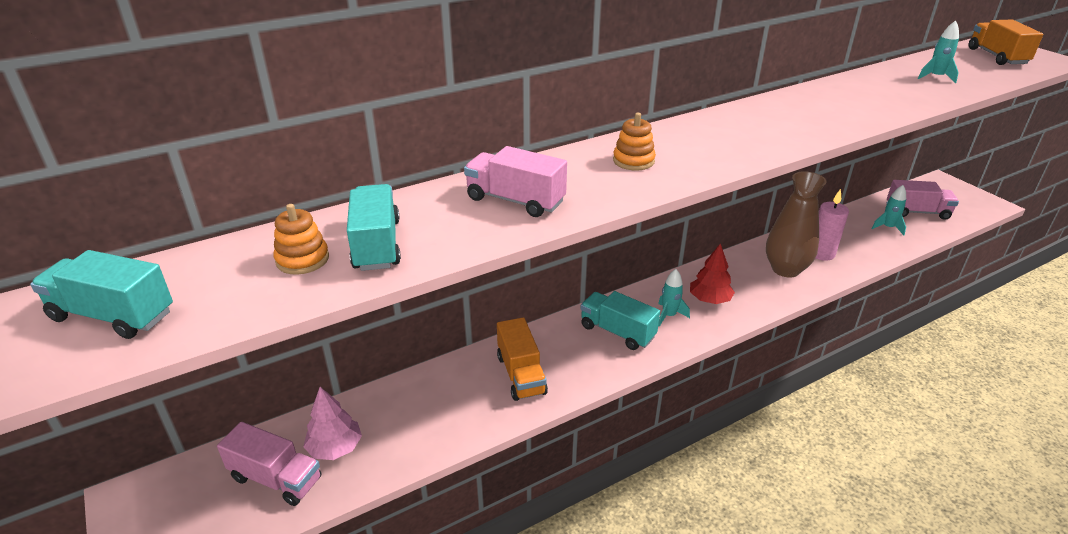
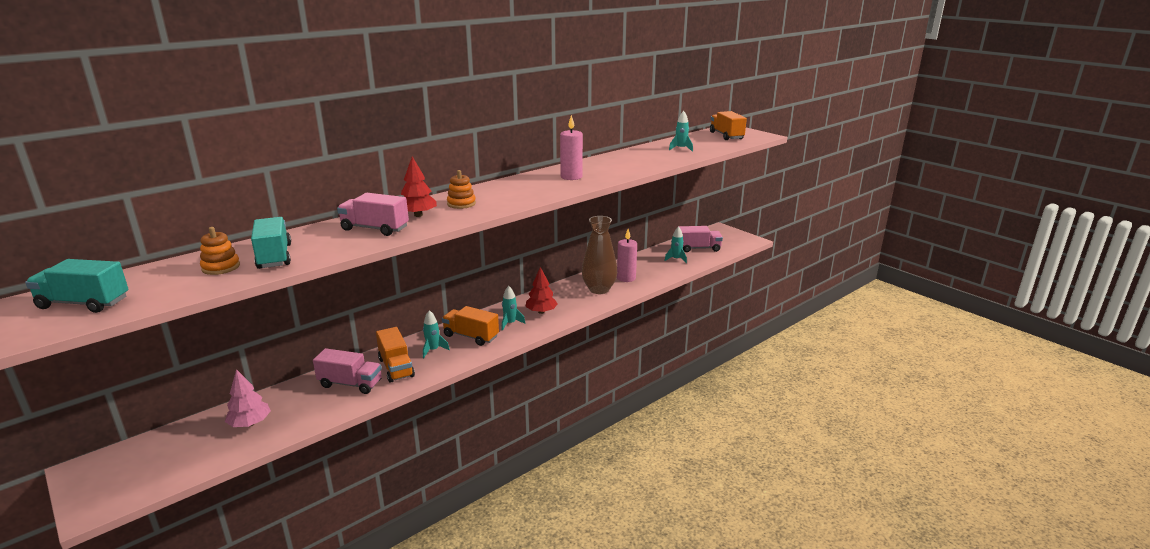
camera: 10 degrees left, 10 degrees down
pink truck [217,422,321,506] -> pink truck moved to [313,348,382,394]
turquoise truck [580,291,660,350] -> orange truck [442,306,499,346]
none -> red tree [401,156,437,217]
none -> turquoise rocket [423,310,450,358]
none -> pink candle [560,115,583,180]

